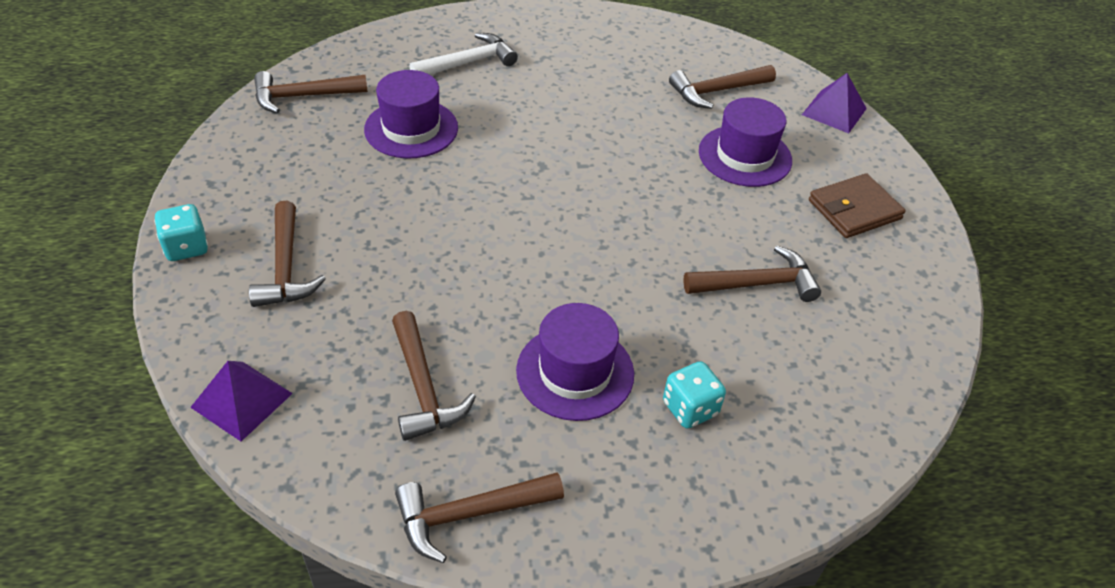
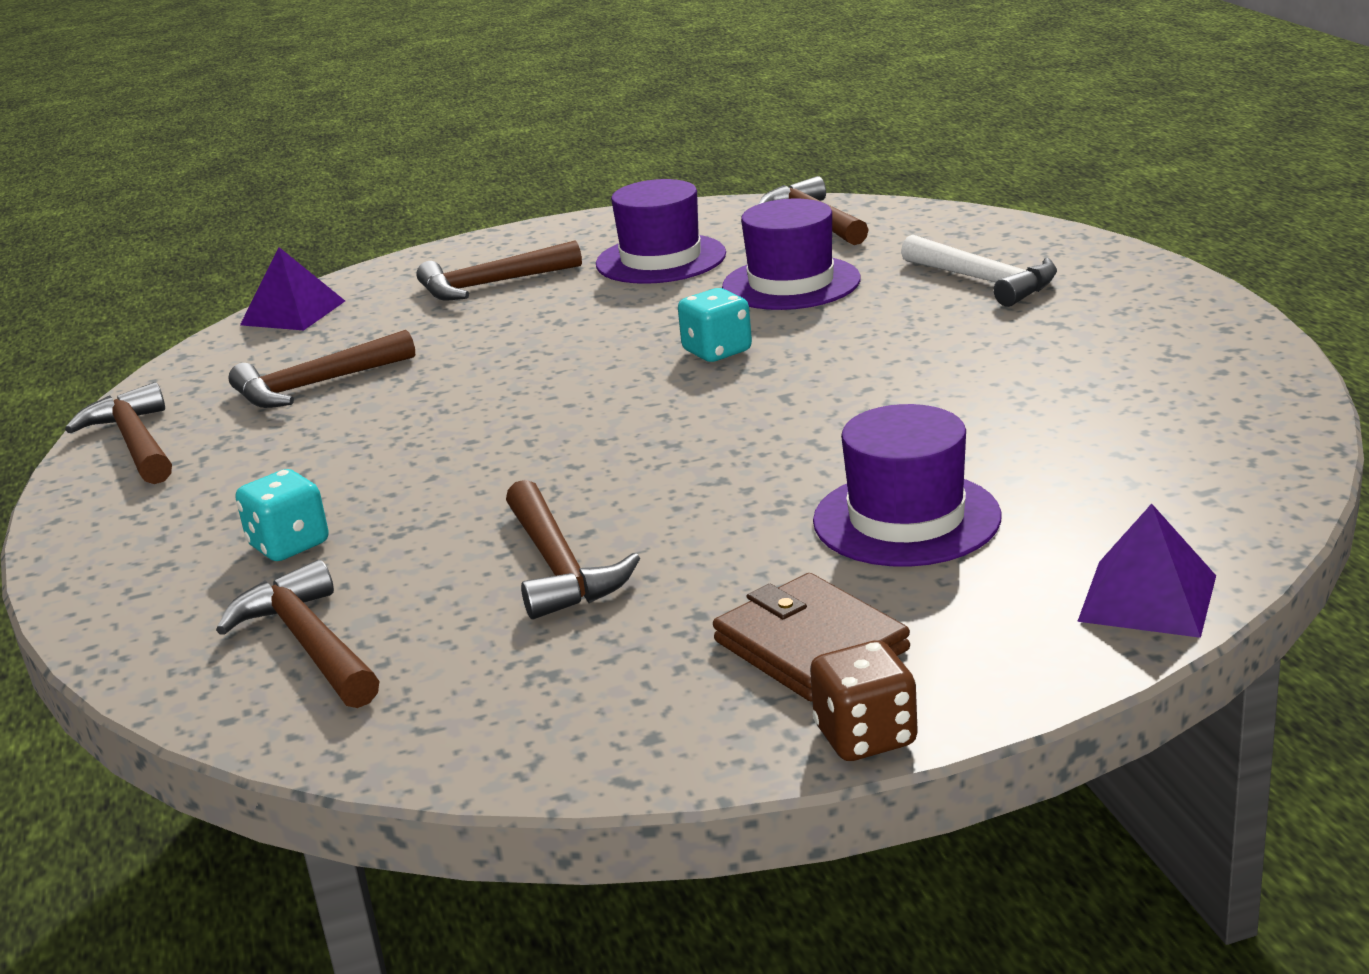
camera: 85 degrees right, 20 degrees down
turquoise dice [154,204,208,261] -> turquoise dice moved to [678,288,752,362]
purple hat [516,303,634,421] -> purple hat moved to [596,179,726,284]
brown hammer [669,65,776,109] -> brown hammer moved to [216,560,379,708]
none -> brown dice [810,641,918,761]

